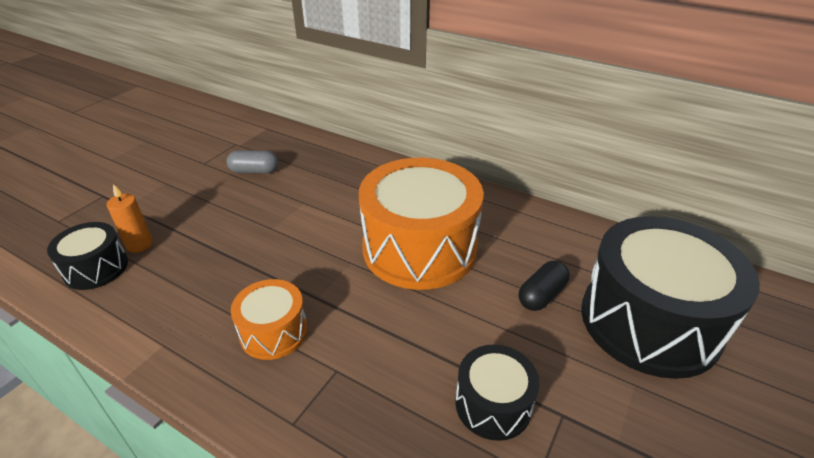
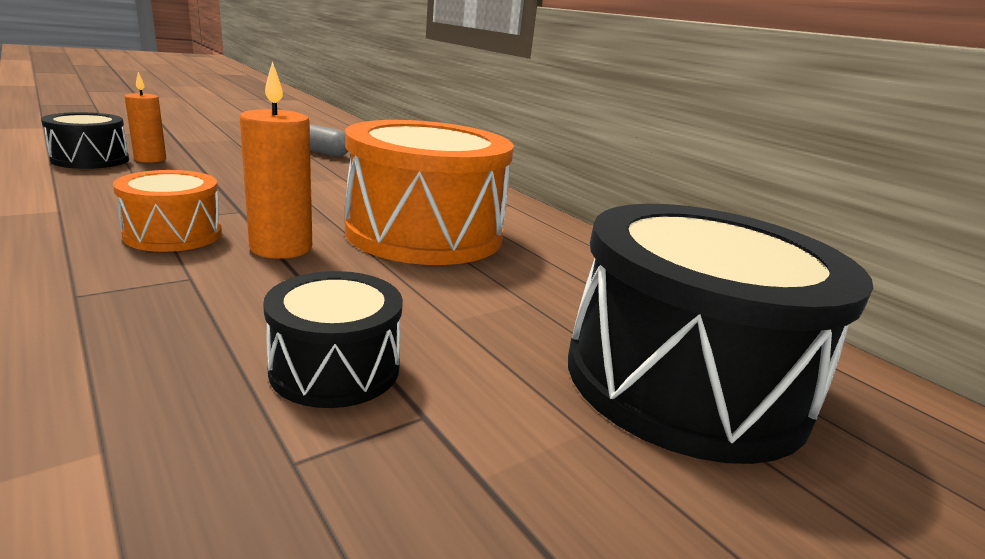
camera: 20 degrees right, 15 degrees down
black capsule [519,261,570,311] -> none
none -> orange candle [240,61,312,259]

